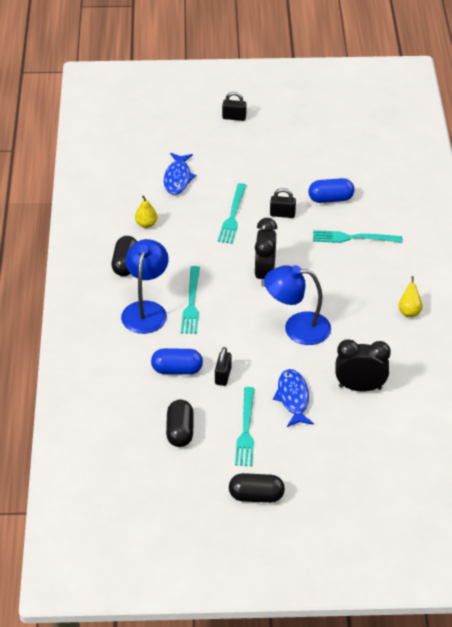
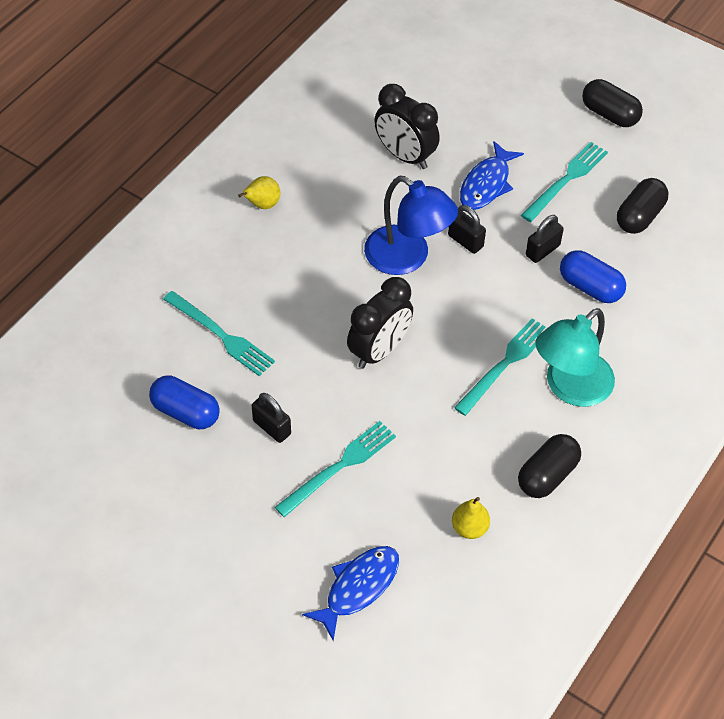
camera: 145 degrees left, 10 degrees up
blue lamp [121,239,169,334] -> turquoise lamp [535,308,615,407]
black padlock [222,92,246,121] -> black padlock moved to [448,205,486,254]

